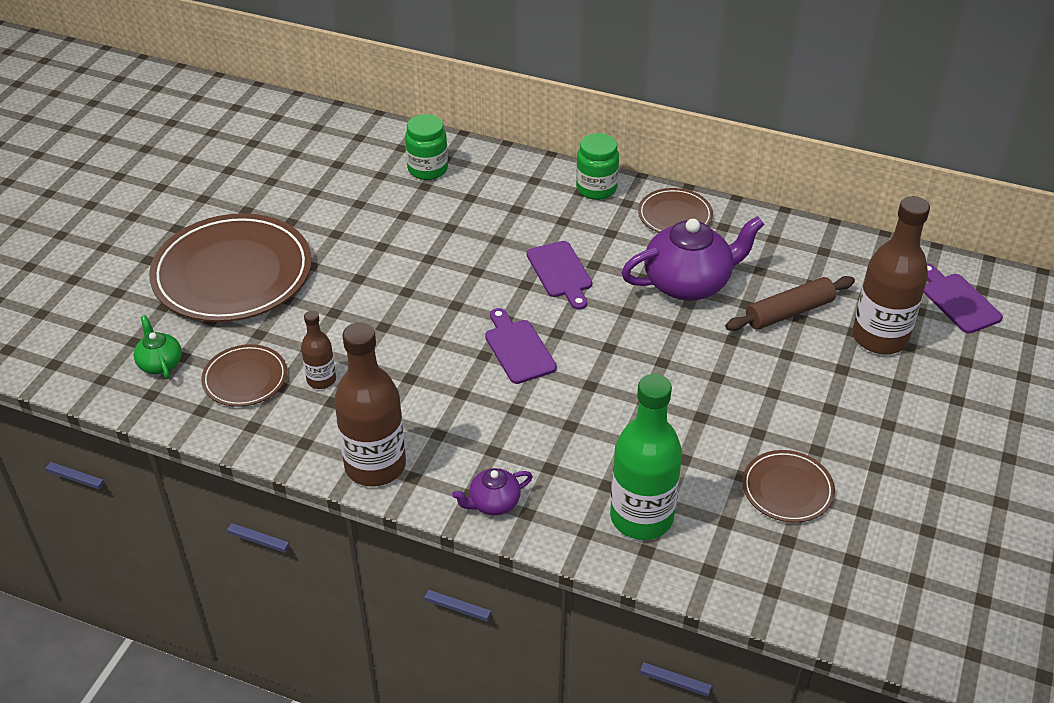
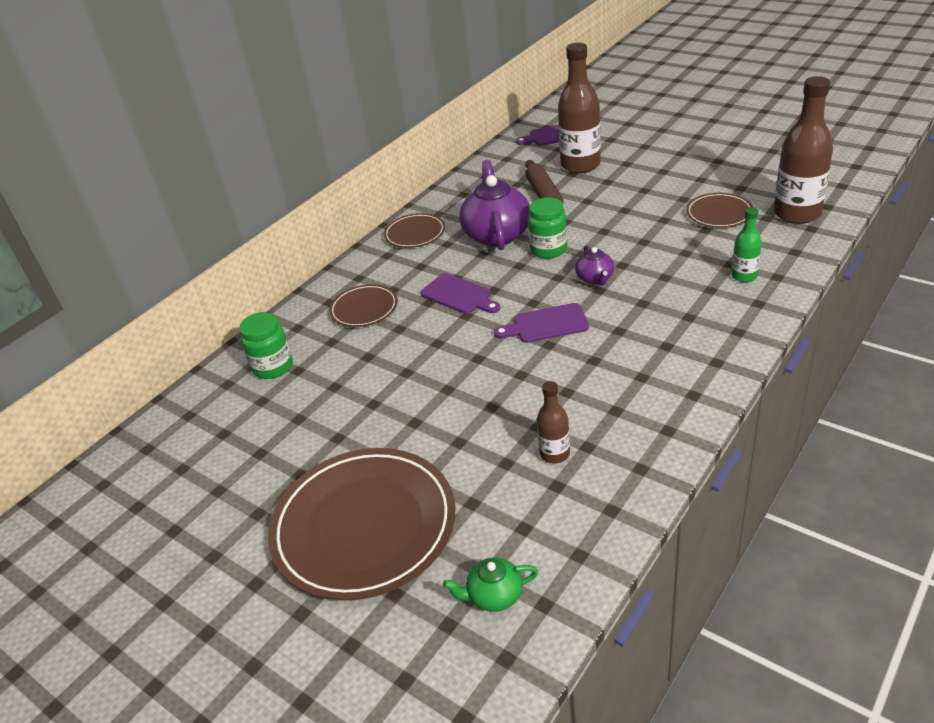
camera: 70 degrees left, 5 degrees down
brown plate [201,344,287,407] -> brown plate moved to [329,284,398,327]
brown bottle [334,322,406,486] -> brown bottle moved to [774,76,833,224]
purple teapot [452,468,533,515] -> purple teapot moved to [575,245,614,285]
purple cutting board [527,241,592,310] -> purple cutting board turned 45 degrees clockwise [420,273,500,314]
green jar [576,133,619,200] -> green jar moved to [528,197,567,258]
green bottle [610,374,682,540] -> green bottle [731,207,762,282], size x0.51

